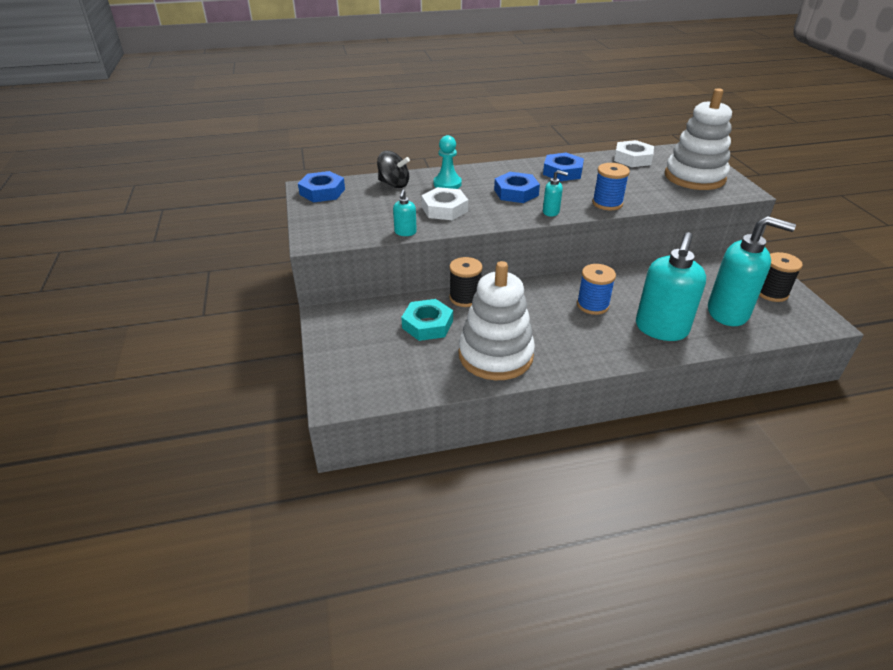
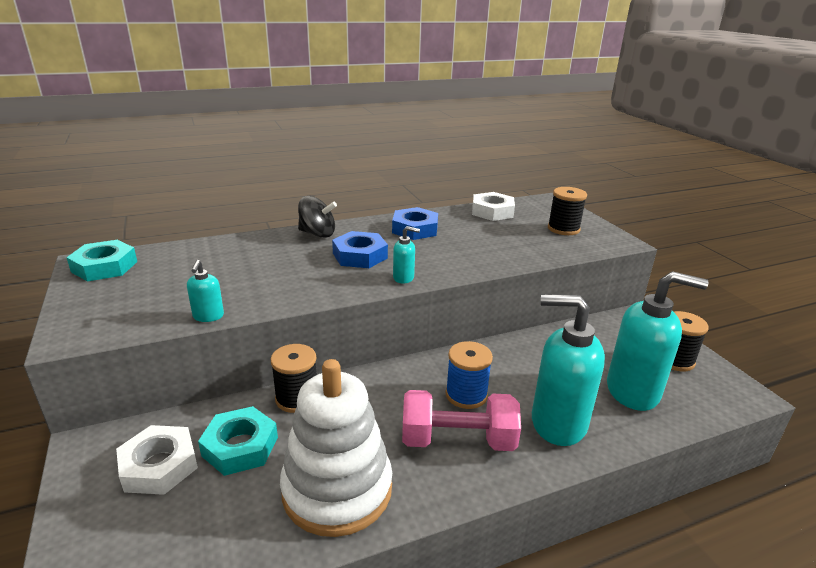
camera: 10 degrees left, 10 degrees down
blue nut [298,171,345,203] -> turquoise nut [66,240,137,282]
black spinning top [377,151,410,188] -> black spinning top moved to [298,196,337,238]
white nut [421,187,468,220] -> white nut moved to [116,425,198,495]
turquoise pawn [434,135,462,189] -> none
blue spool [592,163,630,210] -> none
turquoise soap dispenser [636,232,706,341] -> turquoise soap dispenser turned 90 degrees clockwise [532,294,605,446]
white stacking toy [665,88,732,190] -> black spool [548,187,587,235]
none -> pink dumbbell [402,390,521,451]

